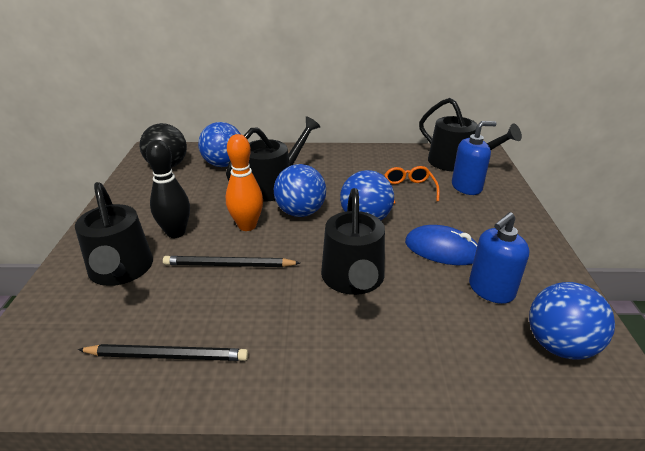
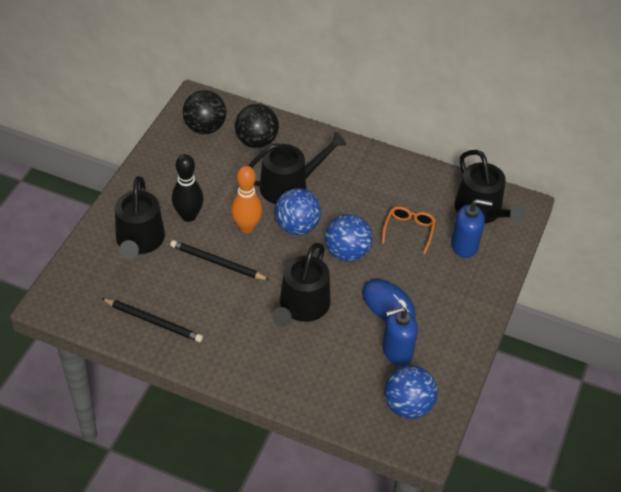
camera: 20 degrees right, 15 degrees up
blue ball [198,122,240,167] -> black ball [235,104,279,148]

